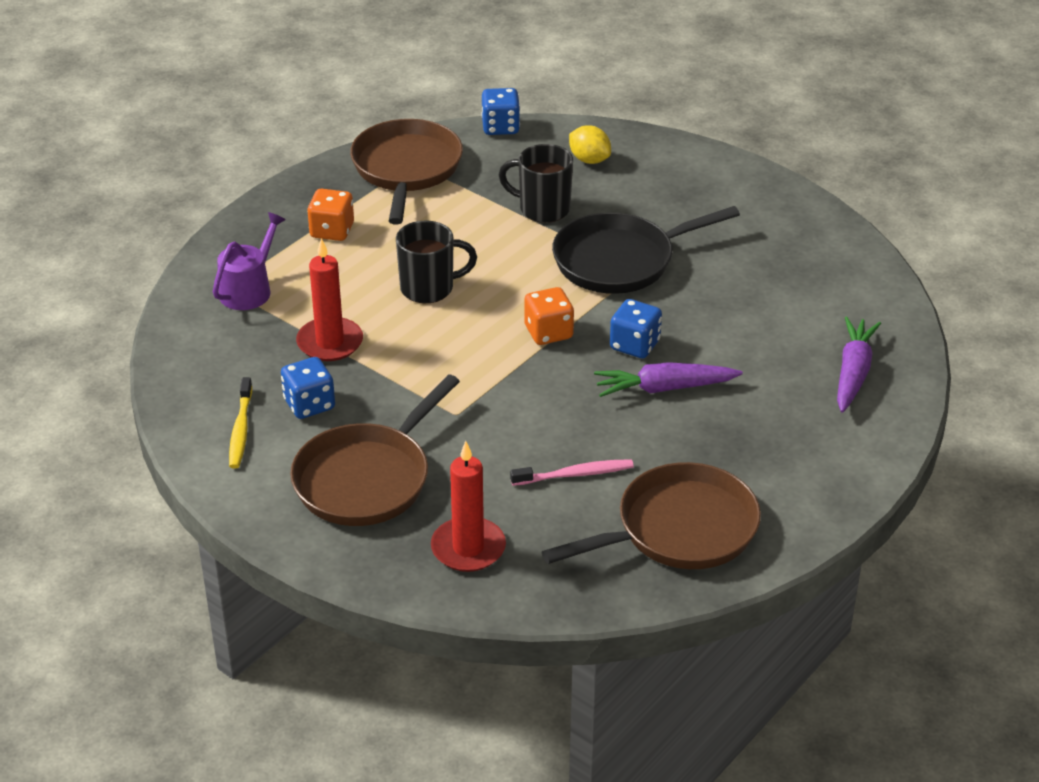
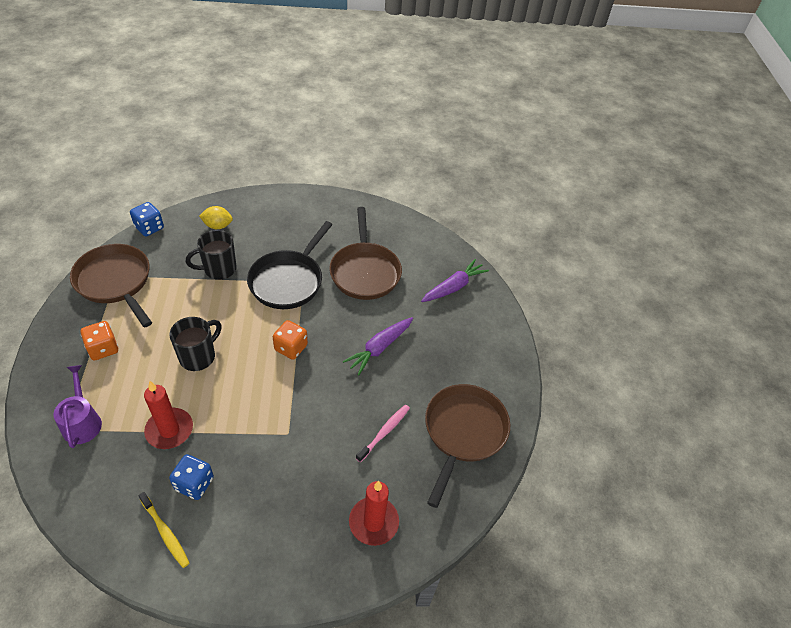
camera: 45 degrees left, 10 degrees up
brown pan [290,374,460,526] -> brown pan moved to [329,207,402,300]
blue dice [610,299,662,359] -> none
purple carrot [837,317,881,413] -> purple carrot turned 75 degrees clockwise [421,259,489,302]

